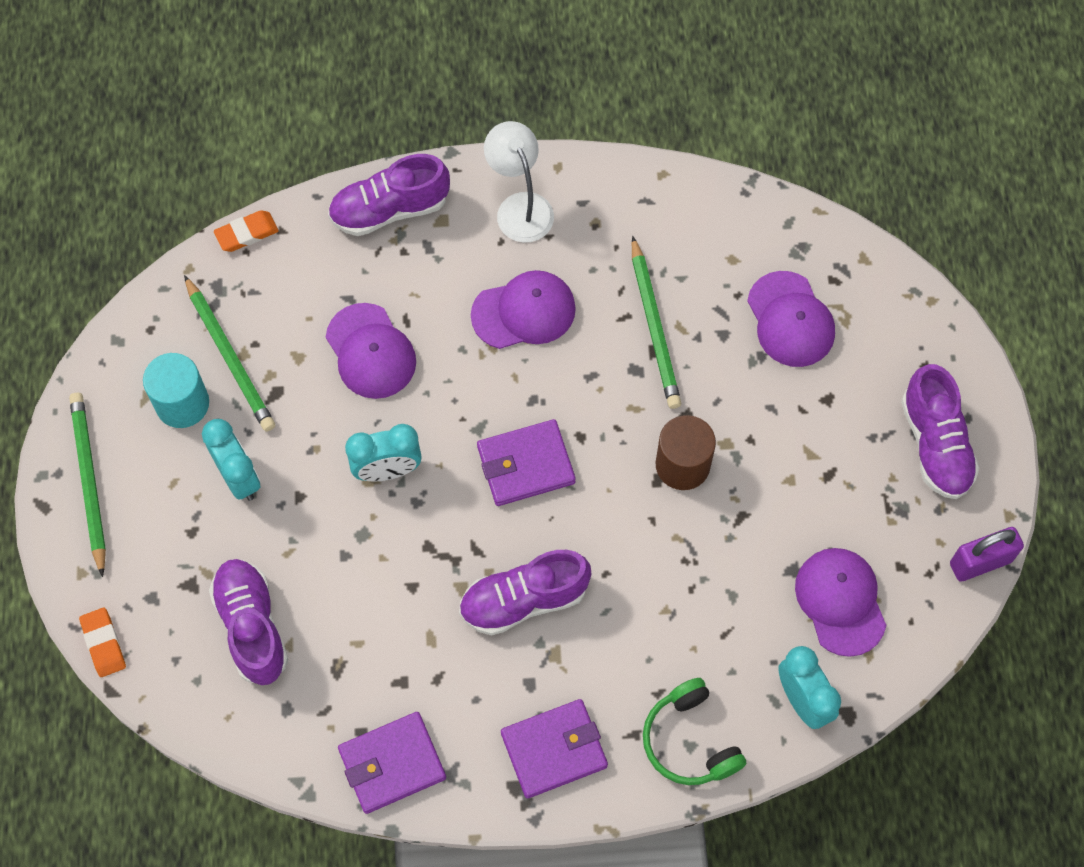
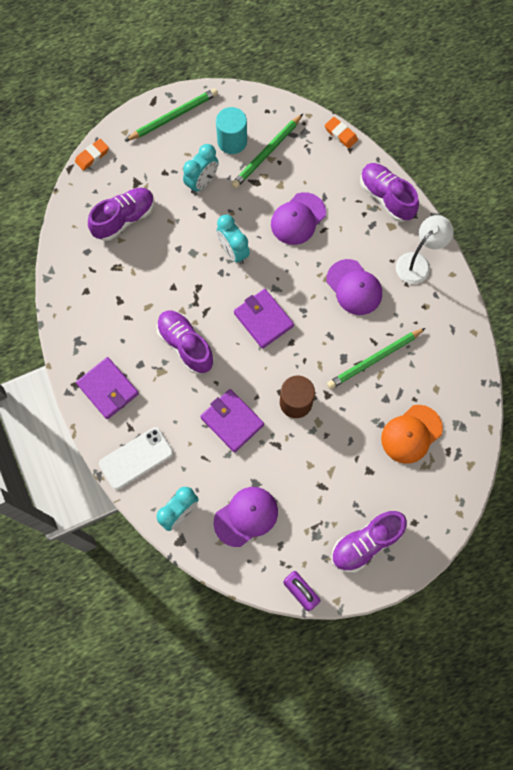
camera: 70 degrees right, 5 degrees up
purple wallet [338,712,446,814] -> purple wallet moved to [200,389,264,452]
green headphones [643,678,746,785] -> white phone [99,427,173,490]
purple cap [747,271,835,367] -> orange cap [381,405,443,464]

